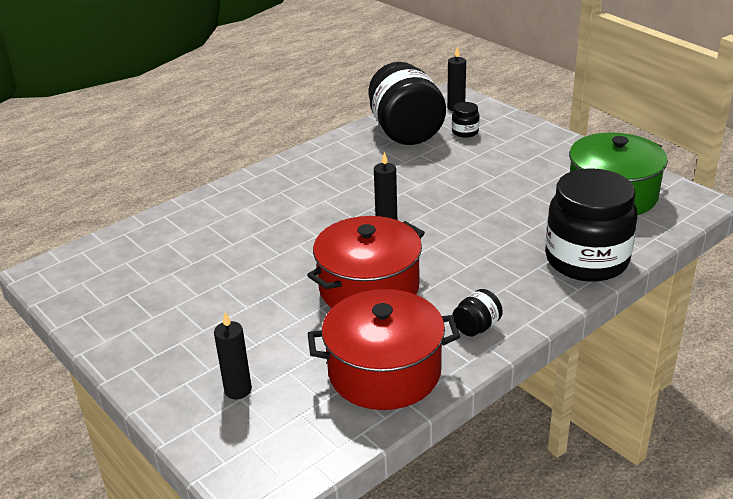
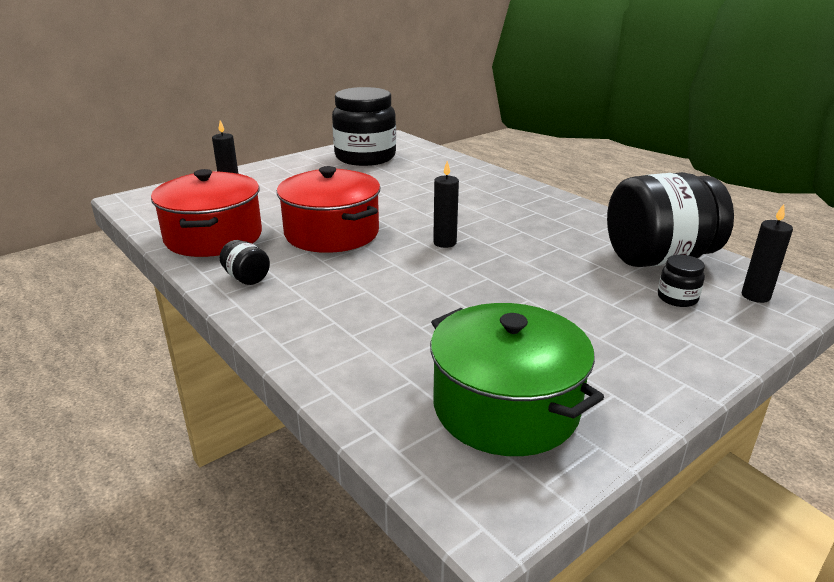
camera: 90 degrees right, 5 degrees down
black jar [545,168,637,282] -> black jar moved to [332,87,396,166]

